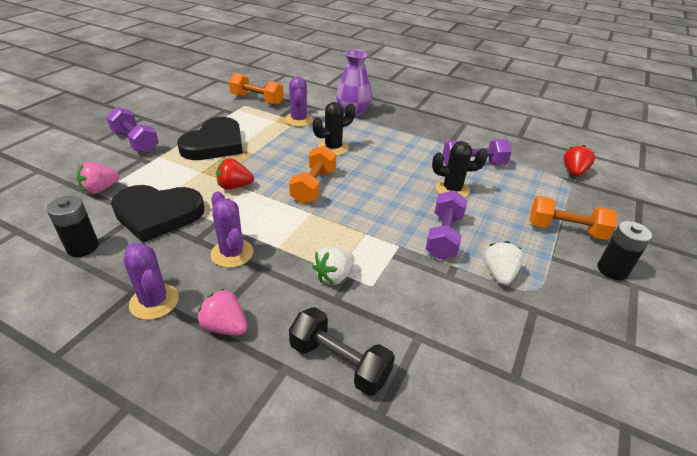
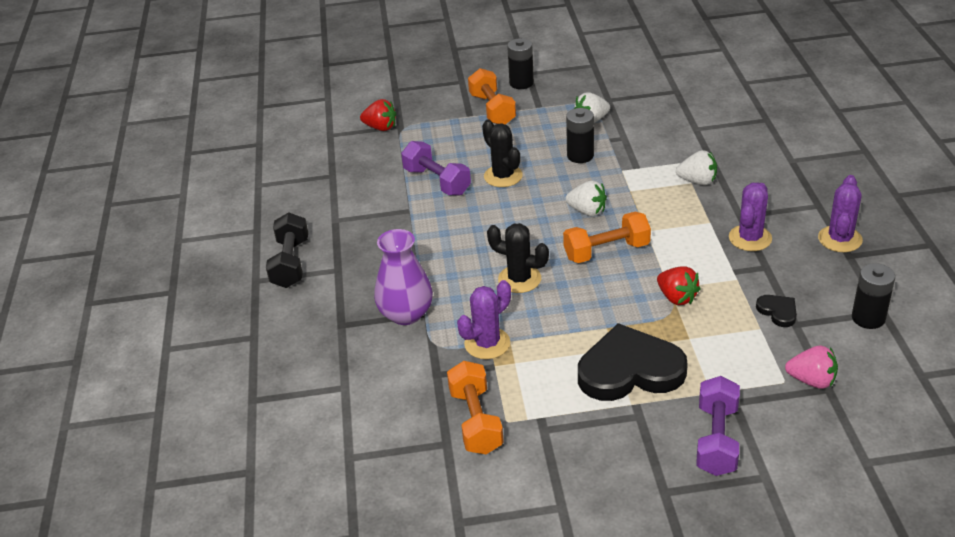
camera: 120 degrees left, 0 degrees up
black heart [111,185,204,243] -> black heart [756,295,797,327], size x0.43
pink strawberry [197,288,247,335] -> none
black dumbbell [289,307,395,396] -> black dumbbell moved to [266,212,308,288]
purple dumbbell [426,190,467,260] -> black battery [566,108,594,163]
red strawberry [564,145,595,176] -> red strawberry turned 150 degrees counterclockwise [360,99,396,131]
none -> white strawberry [565,181,607,216]

